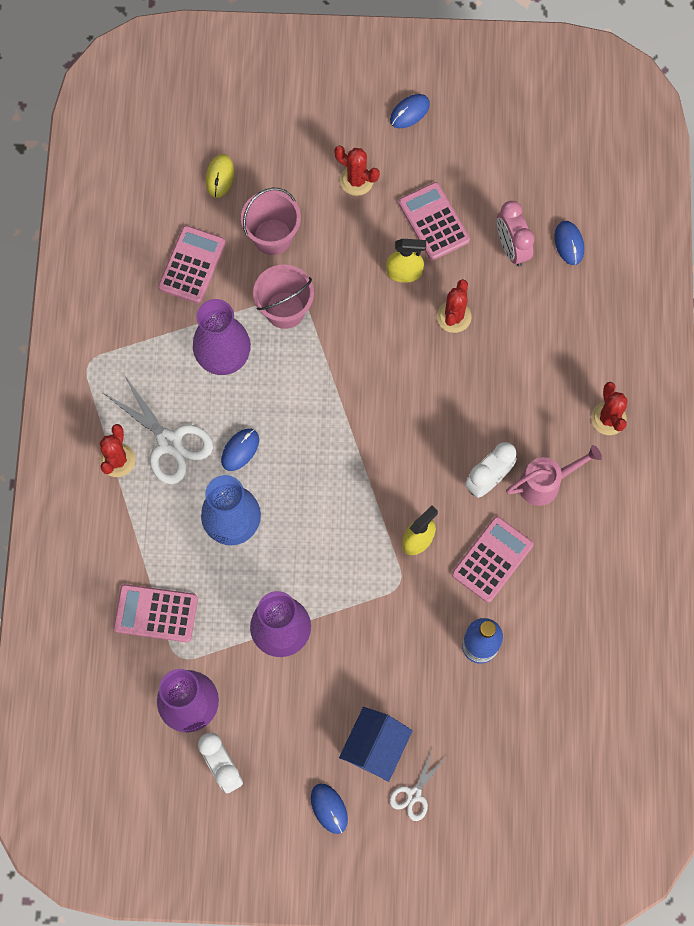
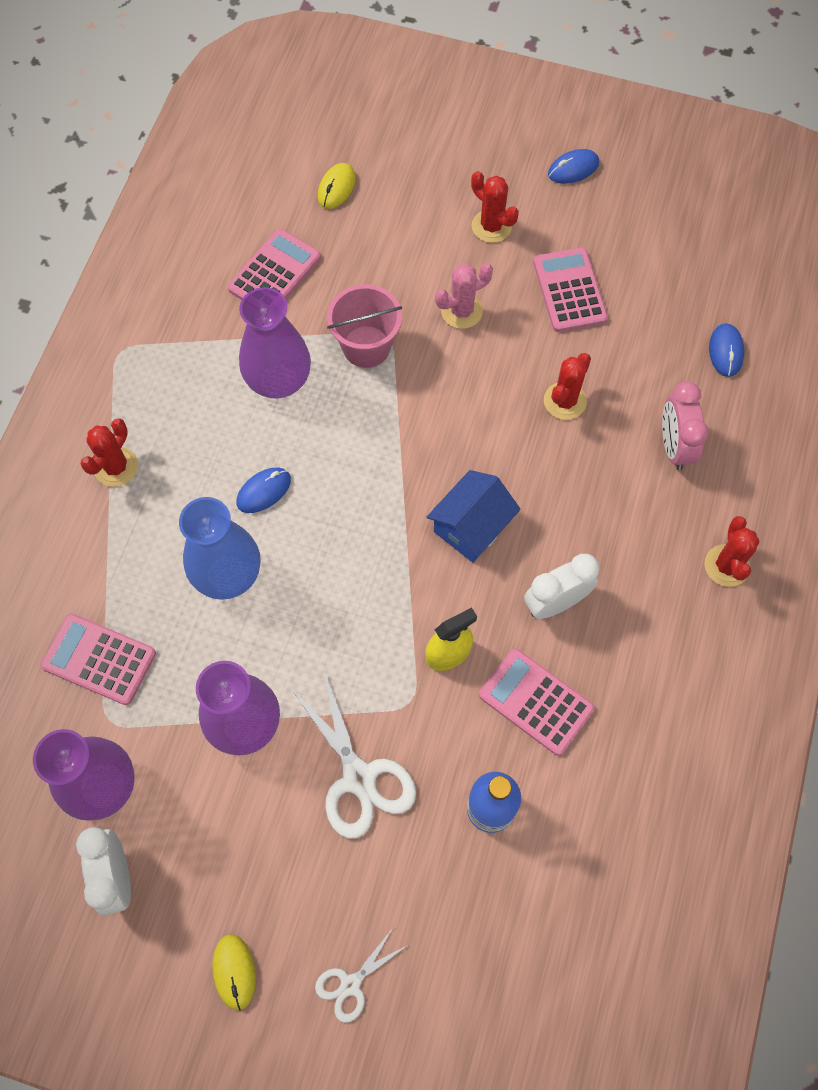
camera: 15 degrees right, 5 degrees down
white scissors [103,376,213,484] -> white scissors moved to [290,671,416,839]
pink bucket [241,188,301,255] -> none
blue mouse [311,784,348,834] -> yellow mouse [212,934,256,1010]
blue house [339,707,413,782] -> blue house moved to [427,470,521,563]
yellow spray bottle [386,239,426,283] -> none
pink calculator [452,516,534,603] -> pink calculator turned 105 degrees counterclockwise [479,649,594,756]
pink clock [497,201,534,267] -> pink clock moved to [662,381,709,470]
pink watering can [506,445,602,506] -> none
none -> pink cactus [435,263,493,329]

